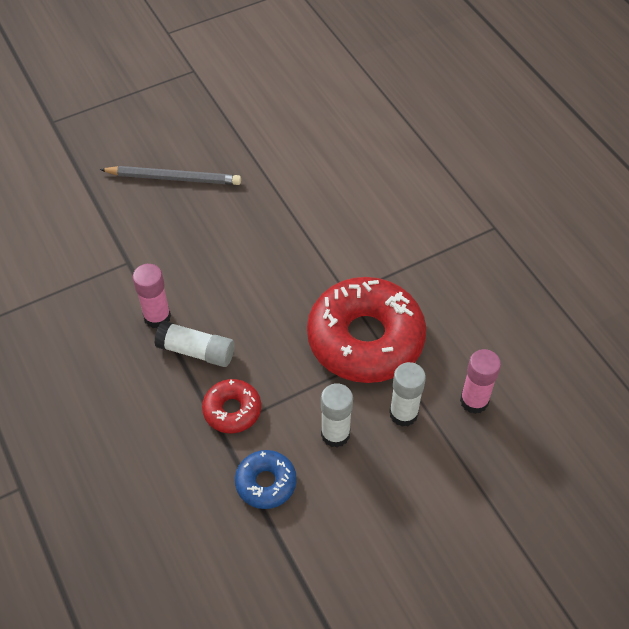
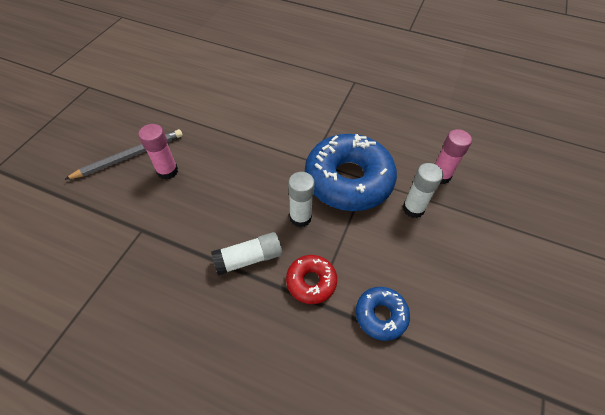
camera: 40 degrees left, 0 degrees up
pink glue stick [132,264,171,328] -> pink glue stick moved to [138,124,178,180]
red donut [307,277,426,383] -> blue donut [305,134,397,211]
white glue stick [321,383,353,448] -> white glue stick moved to [288,172,315,227]

